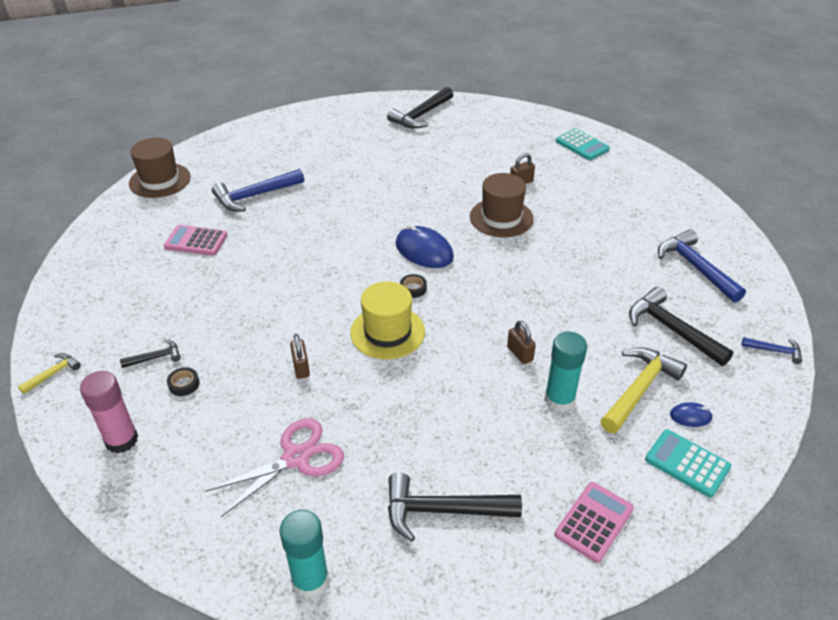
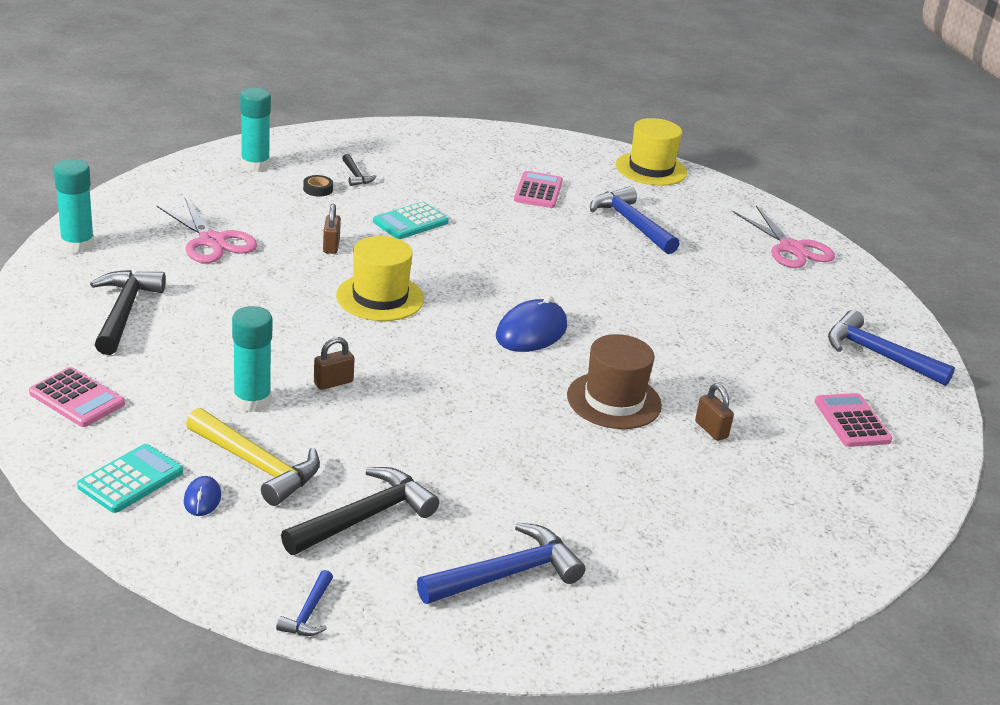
camera: 85 degrees right, 10 degrees down
yellow hammer [18,353,81,394] -> none
pink glue stick [80,371,138,453] -> turquoise glue stick [240,88,271,172]
brown hat [129,138,191,198] -> yellow hat [616,118,687,186]
brown padlock [290,334,310,379] -> brown padlock turned 75 degrees counterclockwise [323,204,341,254]
black hammer [387,87,453,129] -> blue hammer [828,310,955,386]
black tape [400,274,427,298] -> none
turquoise calculator [556,129,610,160] -> turquoise calculator moved to [373,202,449,239]
none -> pink scissors [733,206,835,268]
none -> pink calculator [815,393,892,447]

